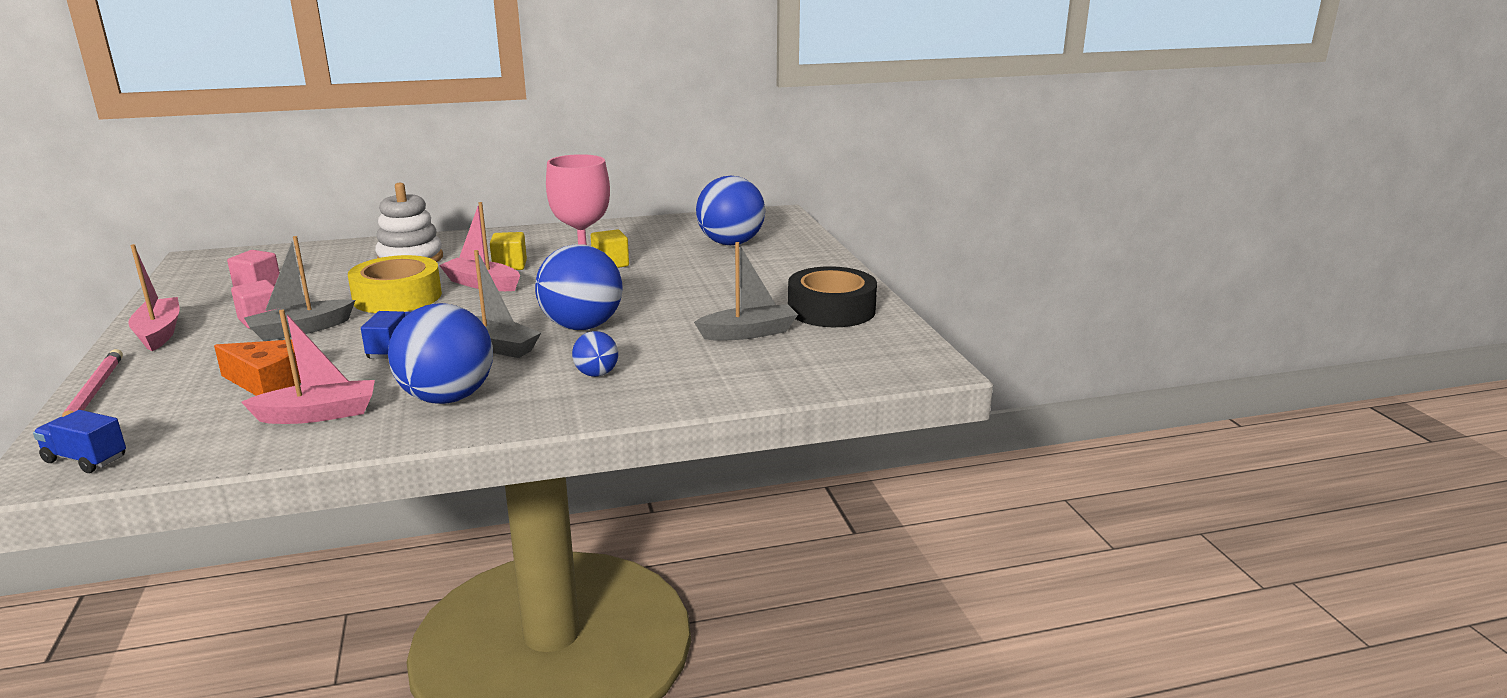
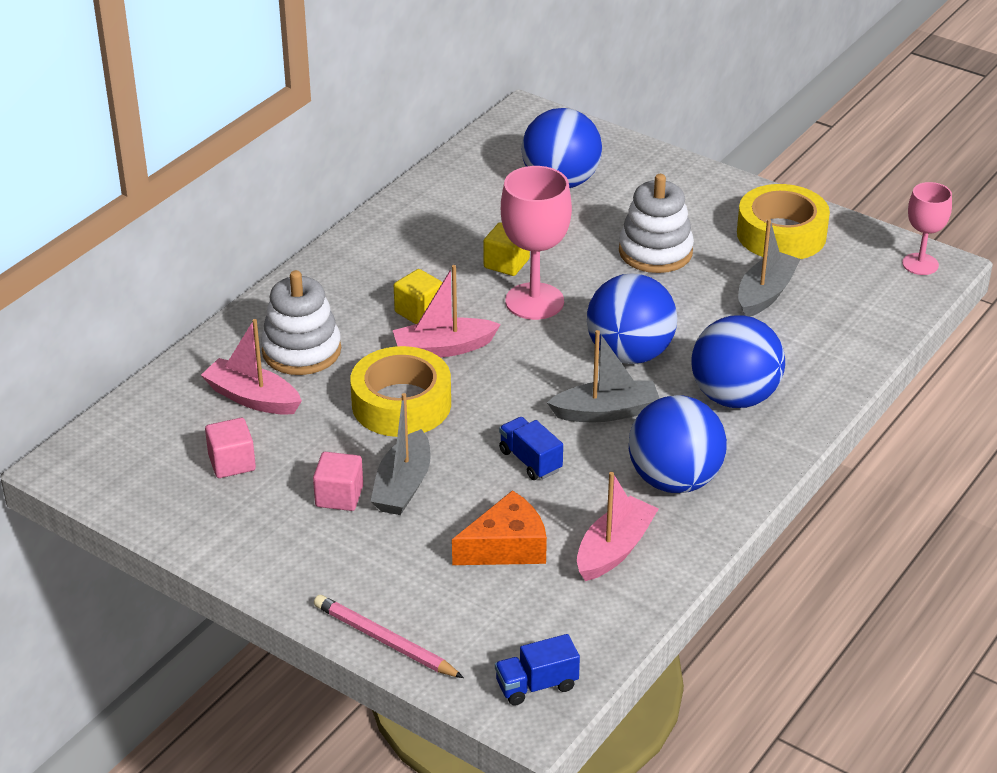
camera: 40 degrees left, 15 degrees up
pink boat [128,244,180,351] -> pink boat moved to [201,319,302,415]
blue ball [572,331,618,377] -> blue ball [691,315,785,408], size x2.07
black tape [788,266,877,327] -> yellow tape [737,184,830,259]
none -> white stacking toy [619,174,694,273]
none -> pink goblet [902,182,952,275]

